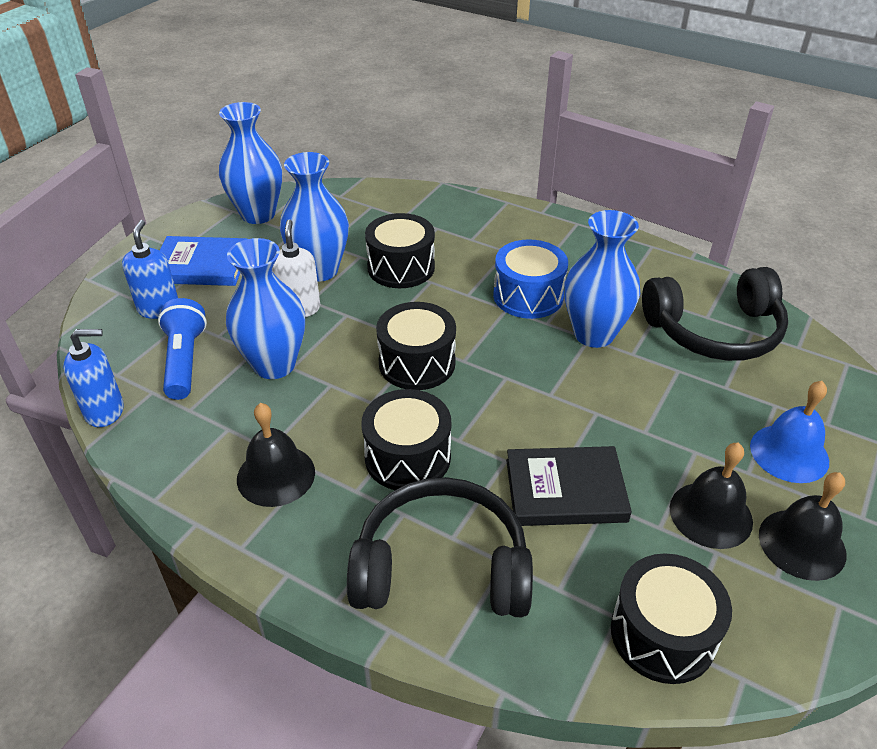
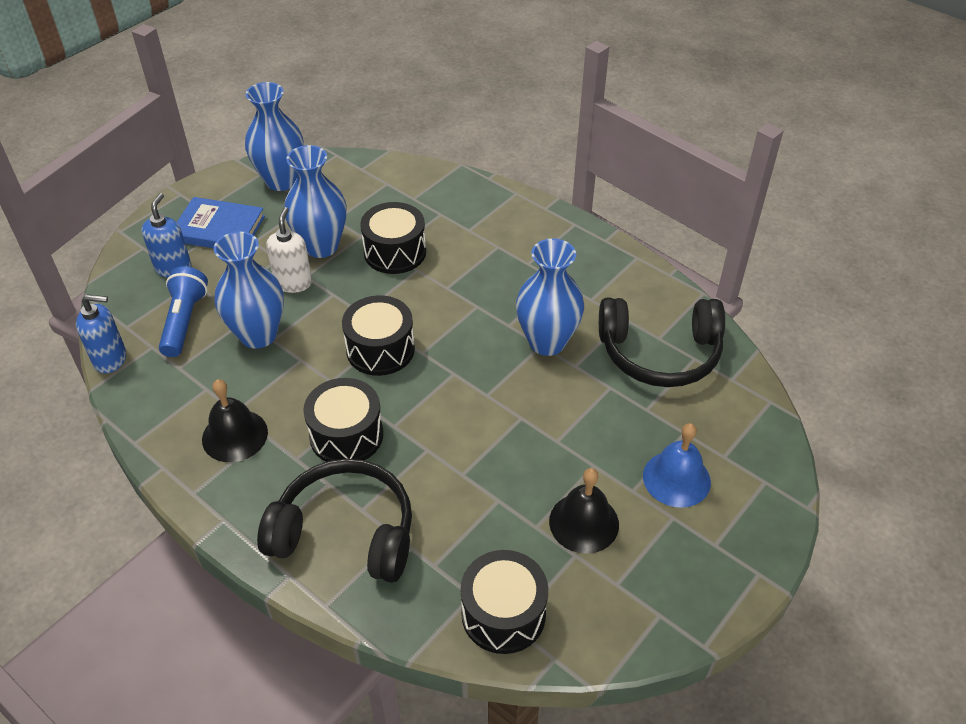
camera: 10 degrees right, 5 degrees up
blue drum [493,239,568,319] -> none
black book [506,446,632,526] -> none
black bell [759,472,847,581] -> none

